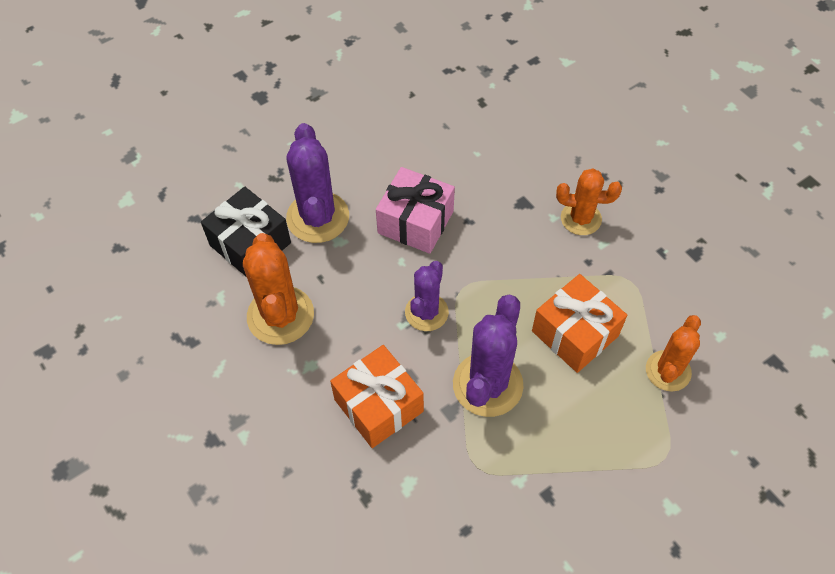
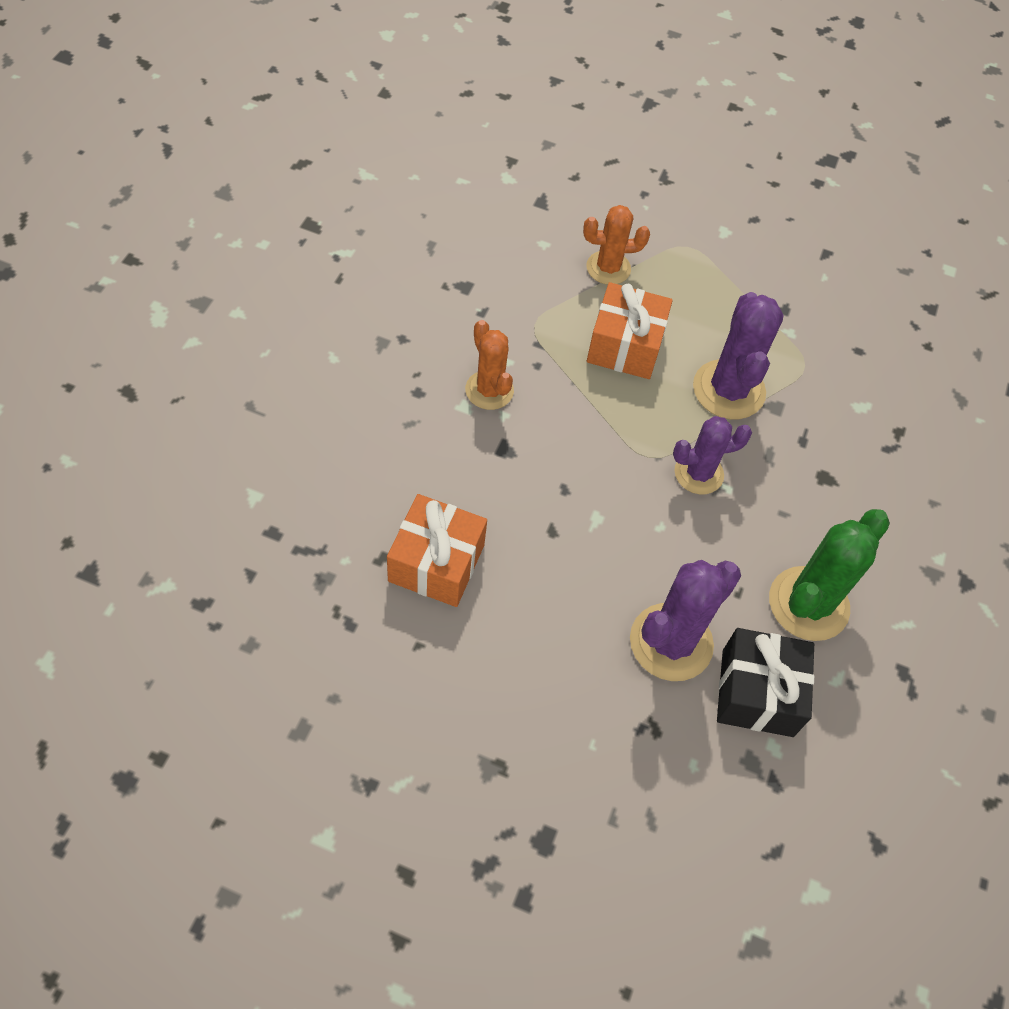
camera: 130 degrees left, 0 degrees up
orange cactus [243,233,314,345] -> green cactus [769,509,890,641]
orange gift [330,345,424,448] -> orange gift moved to [387,494,487,607]
pink gift [376,167,455,254] -> none
purple cactus [453,295,524,417] -> purple cactus turned 75 degrees counterclockwise [693,292,784,419]

